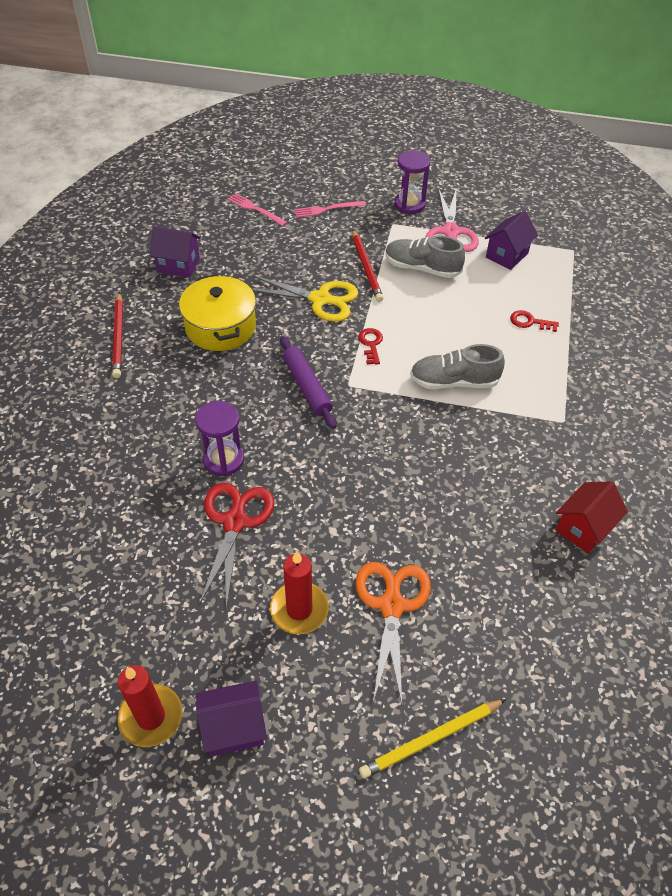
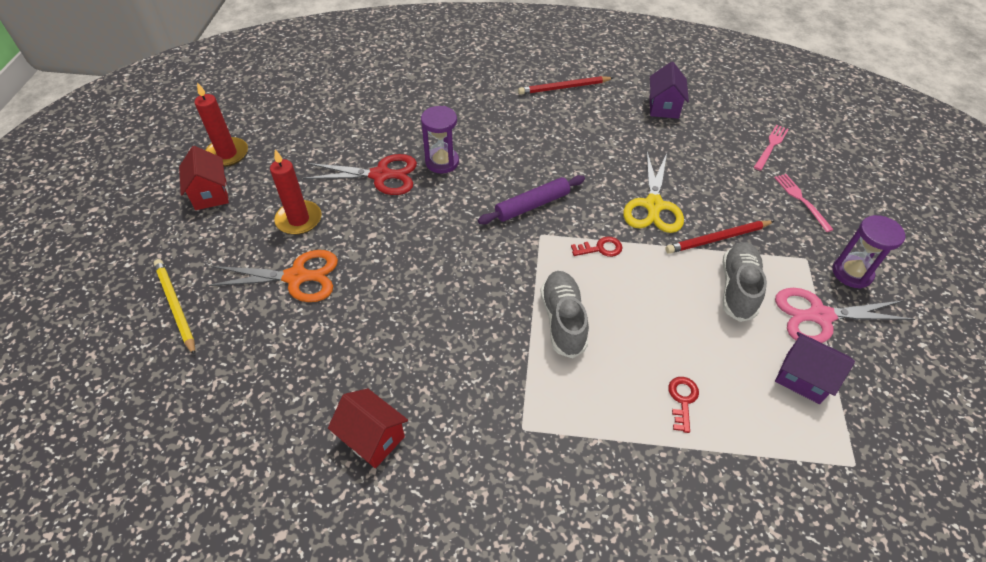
camera: 85 degrees right, 0 degrees up
yellow pot [179,274,256,351] -> none
purple house [196,681,267,756] -> red house [179,146,229,210]

